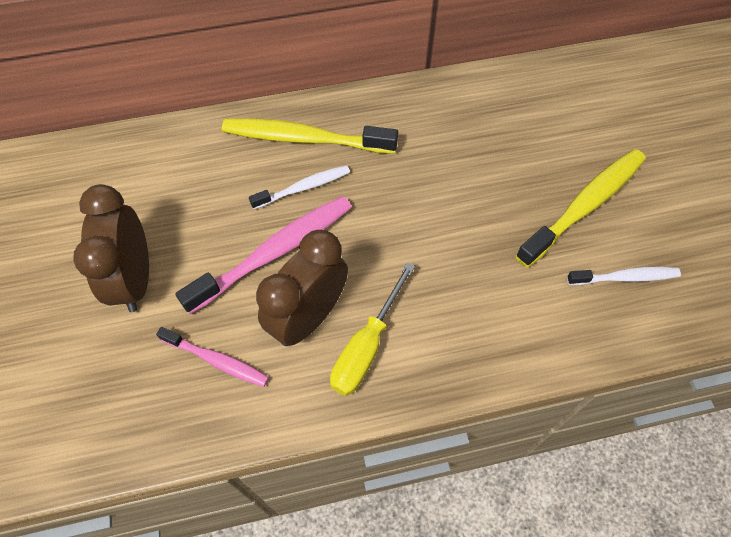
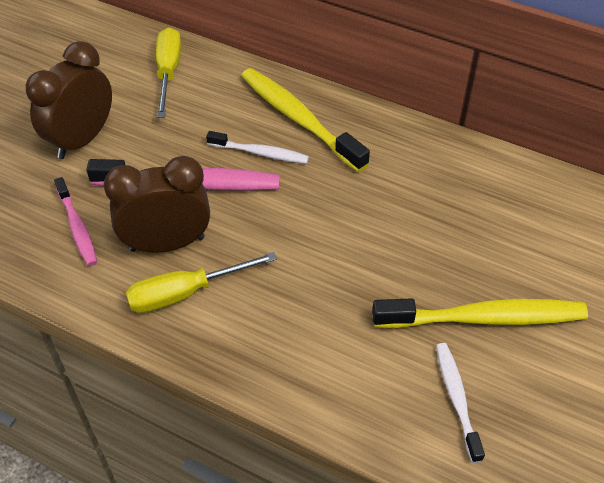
camera: 40 degrees right, 10 degrees down
white toothbrush [567,267,681,285] -> white toothbrush turned 135 degrees counterclockwise [436,343,485,463]
none -> yellow screwdriver [156,27,181,118]

